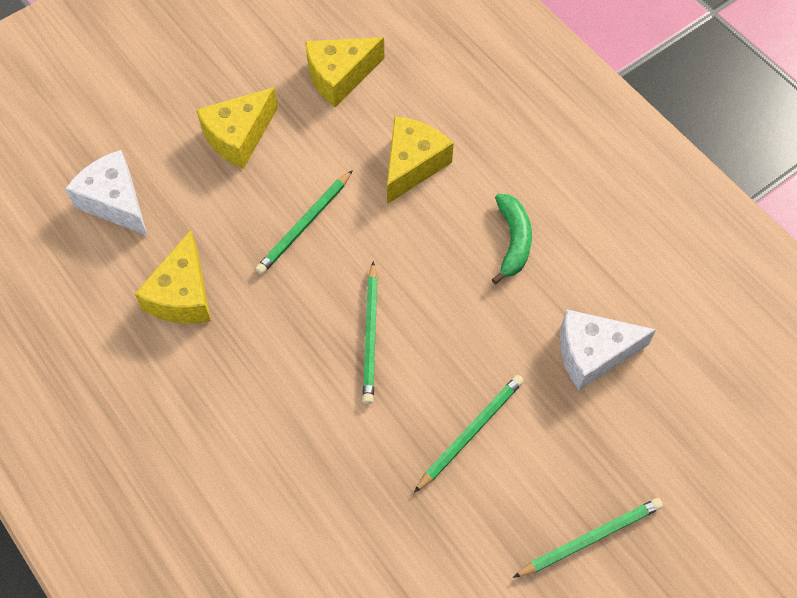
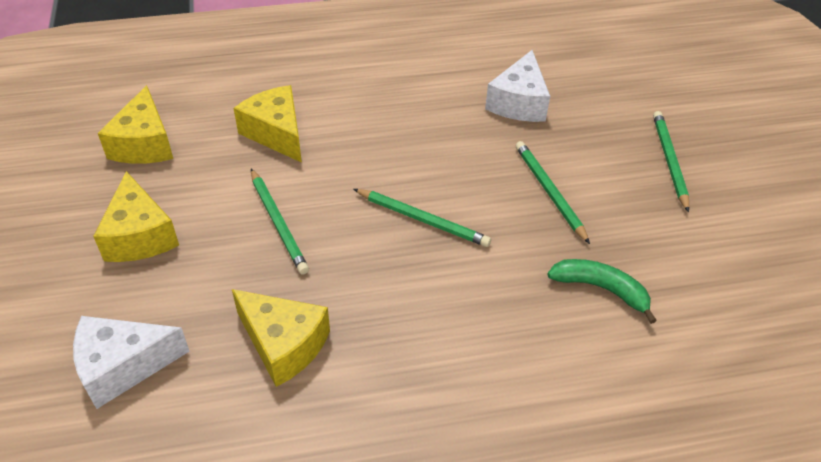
camera: 65 degrees left, 15 degrees down
green banana [492,194,532,284] -> green banana moved to [547,259,657,324]

